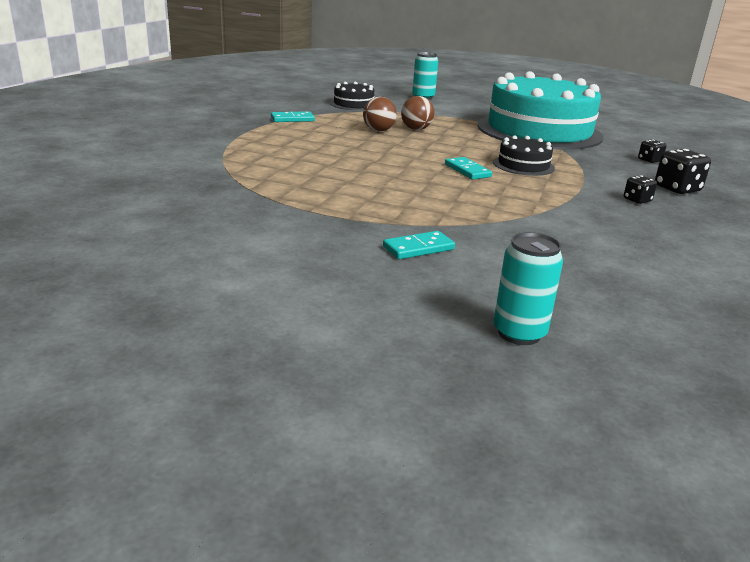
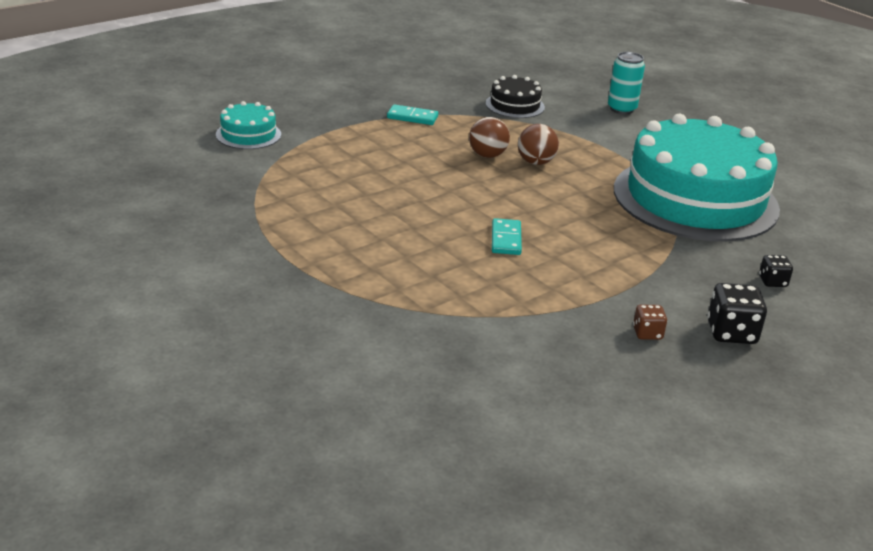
camera: 30 degrees right, 5 degrees up
turquoise domino [383,231,455,259] -> none
black cake [493,135,555,176] -> none
turquoise can [493,232,563,345] -> none
black dice [624,175,657,204] -> brown dice [633,305,667,340]
none -> turquoise cake [216,101,281,149]

